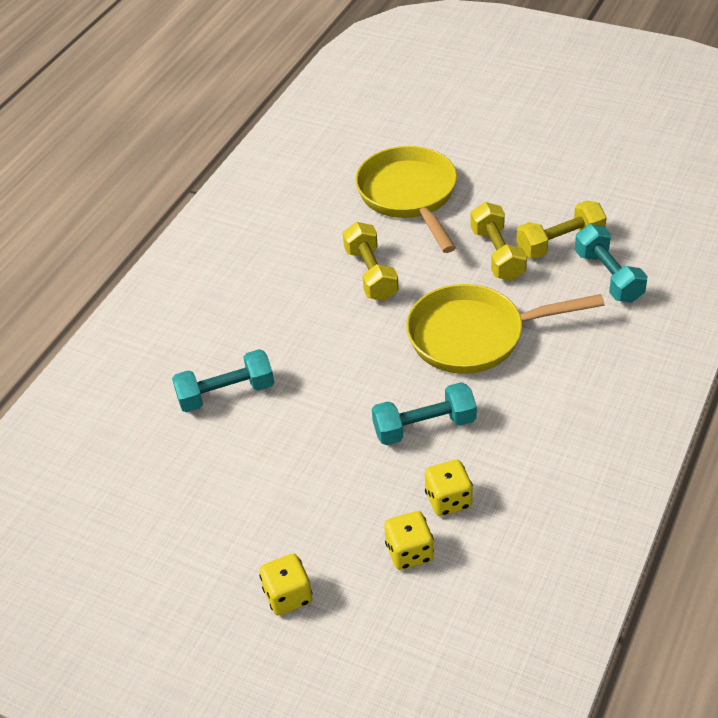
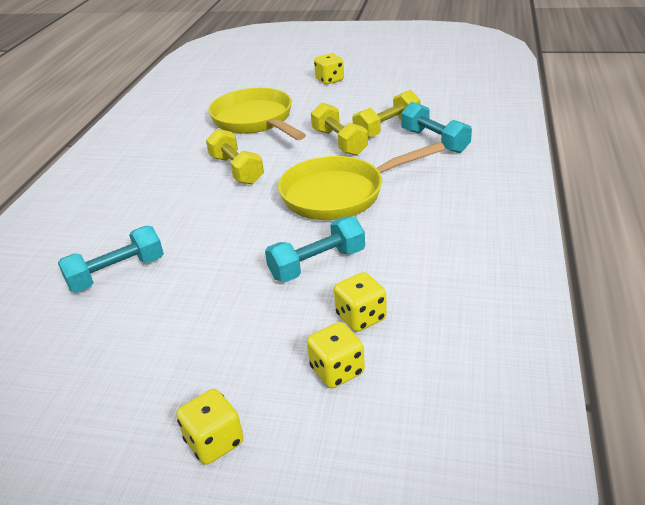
camera: 15 degrees left, 10 degrees down
none -> yellow dice [314,53,344,84]

